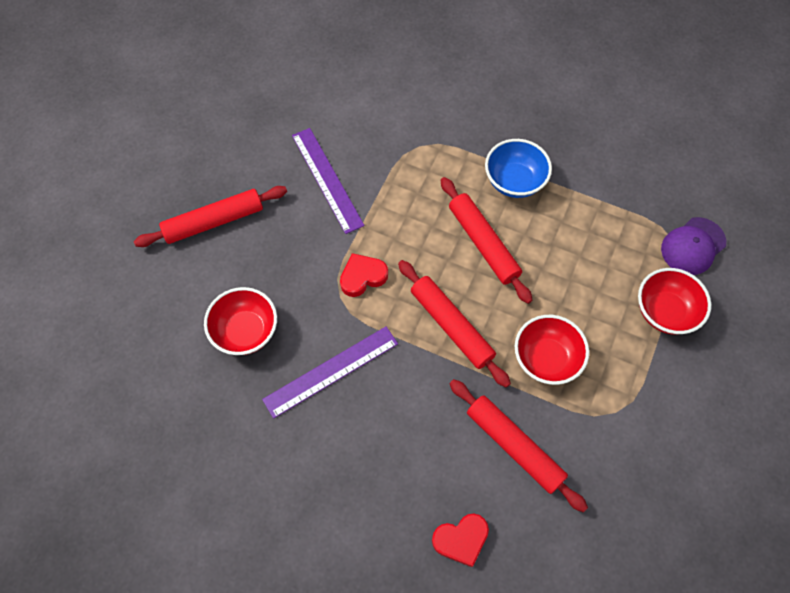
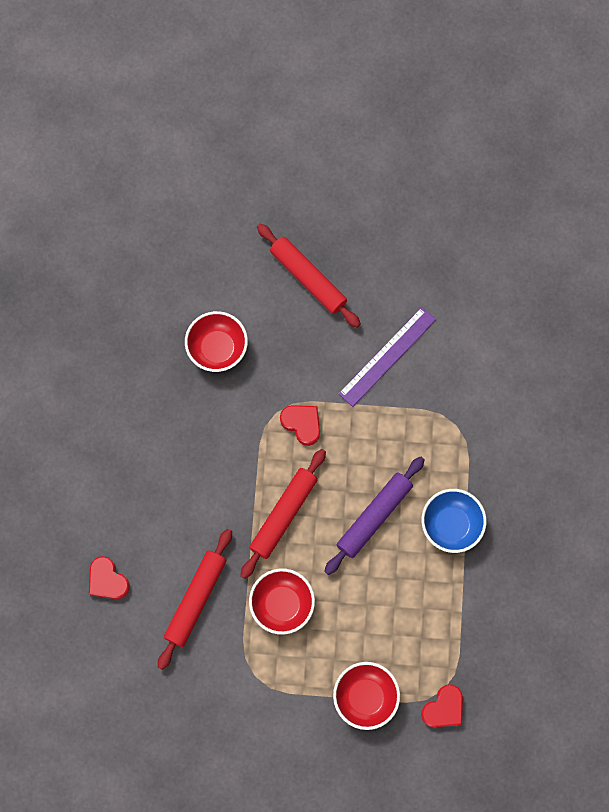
camera: 70 degrees right, 10 degrees up
purple ruler [262,326,398,419] -> none
red rolling pin [441,177,532,304] -> purple rolling pin [324,456,425,575]
purple cap [661,217,726,275] -> red heart [421,684,463,727]

